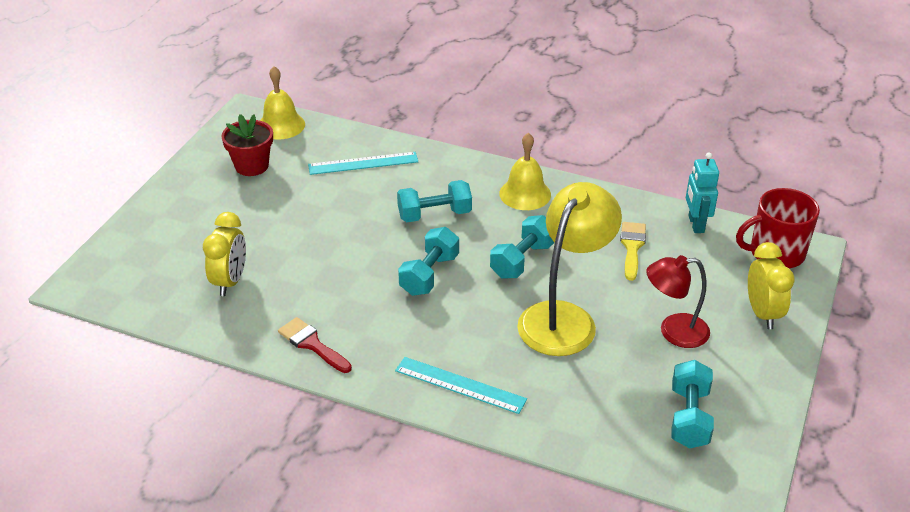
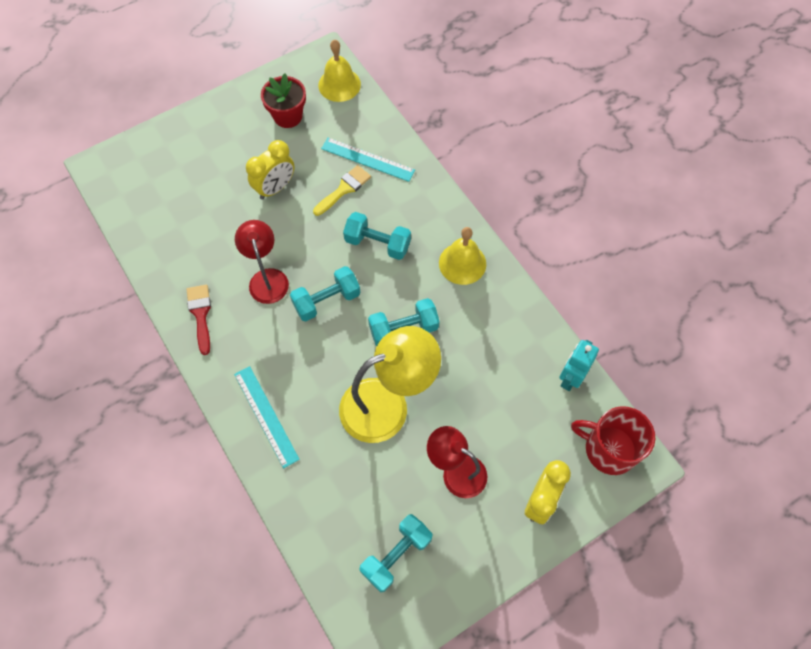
camera: 35 degrees right, 25 degrees up
yellow clock [203,212,246,296] -> yellow clock moved to [246,140,294,200]
yellow brush [620,222,646,281] -> yellow brush moved to [313,165,371,216]
none -> red lamp [235,220,289,304]

